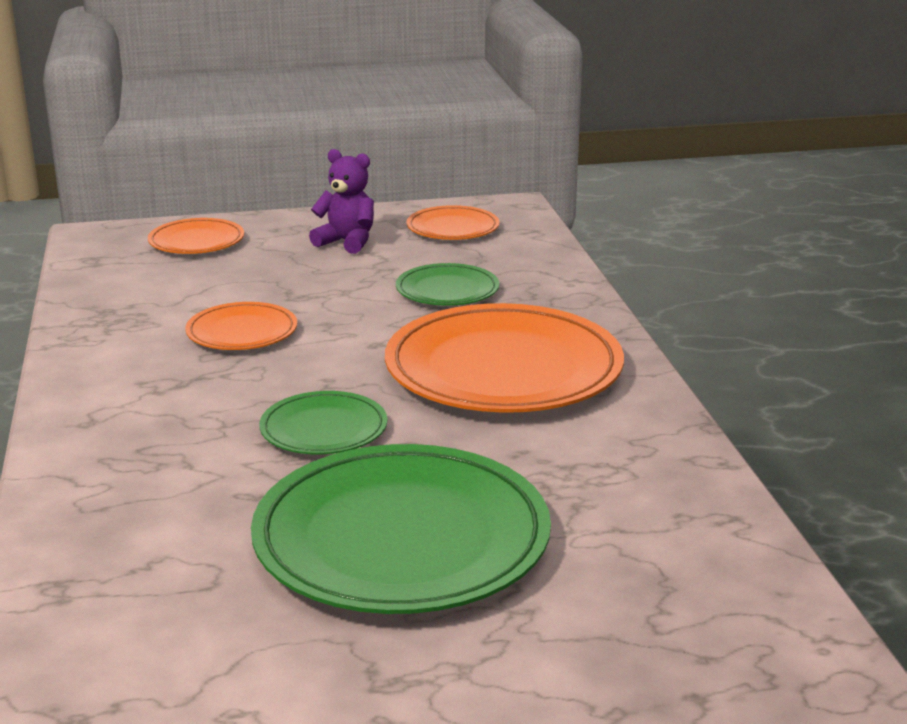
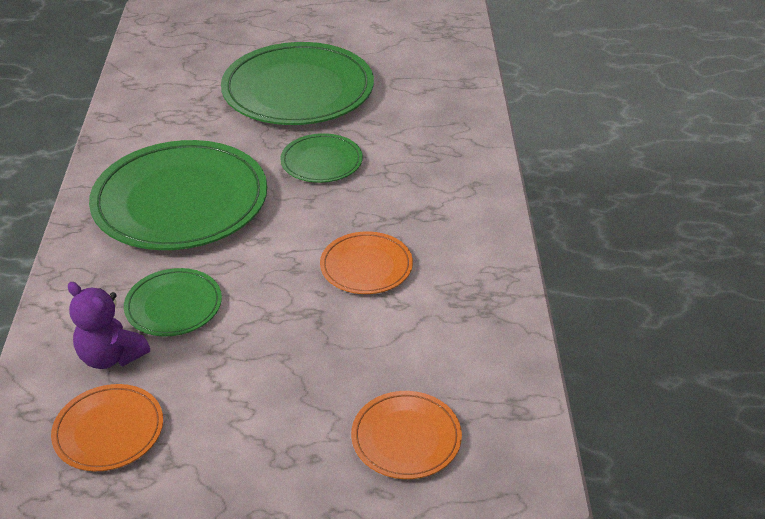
camera: 170 degrees left, 15 degrees up
purple teddy bear [309,149,374,254] -> purple teddy bear moved to [68,282,150,369]
orange plate [385,303,624,413] -> green plate [89,140,267,250]

